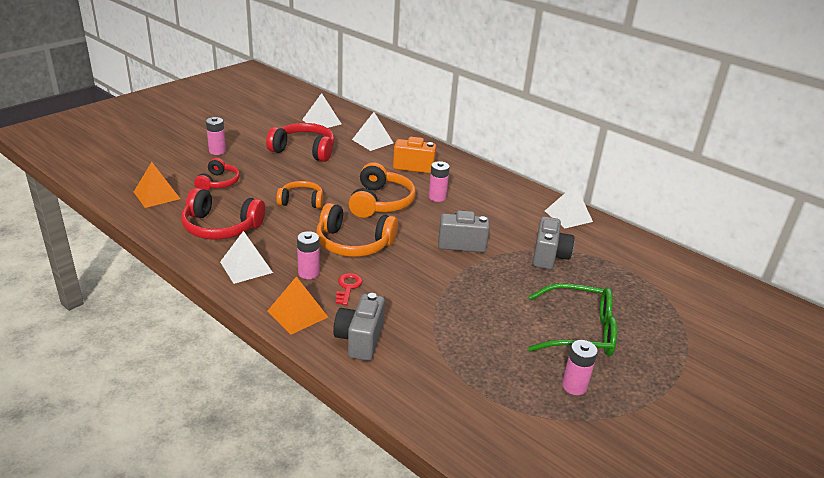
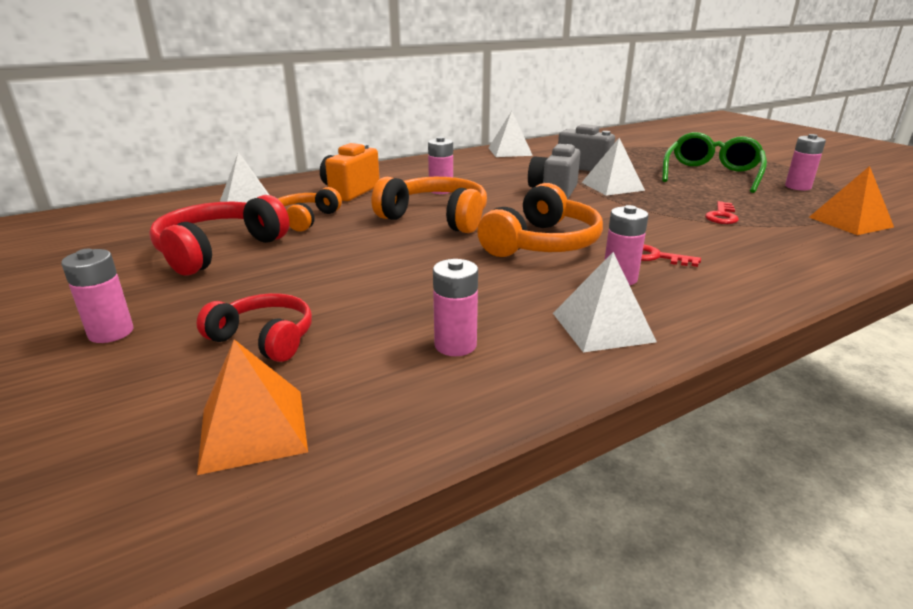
camera: 70 degrees left, 5 degrees down
red headphones [181,188,265,240] -> pink battery [433,259,478,356]
orange pyramid [267,276,328,335] -> orange pyramid moved to [809,166,894,235]
orange headphones [276,181,323,208] -> orange headphones moved to [278,187,342,231]
white pyramid [302,93,341,128] -> white pyramid moved to [581,138,645,196]
grey camera [333,293,385,361] -> none
none -> red key [705,201,739,224]

